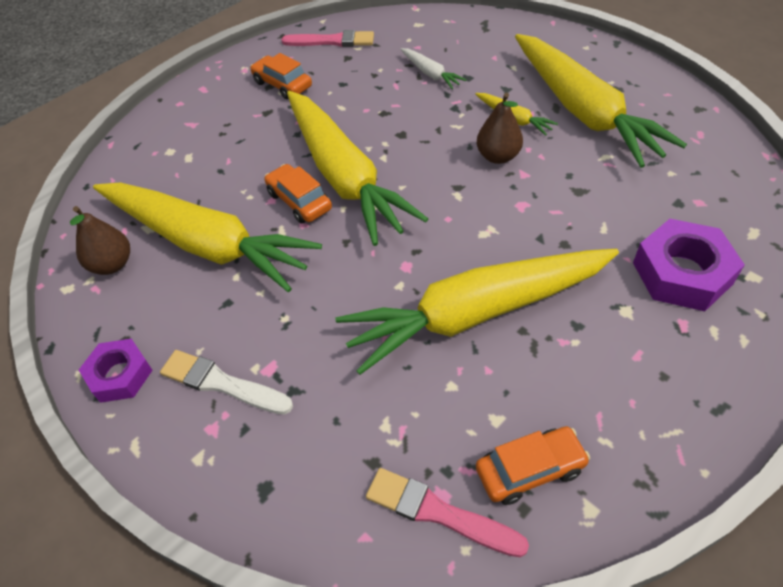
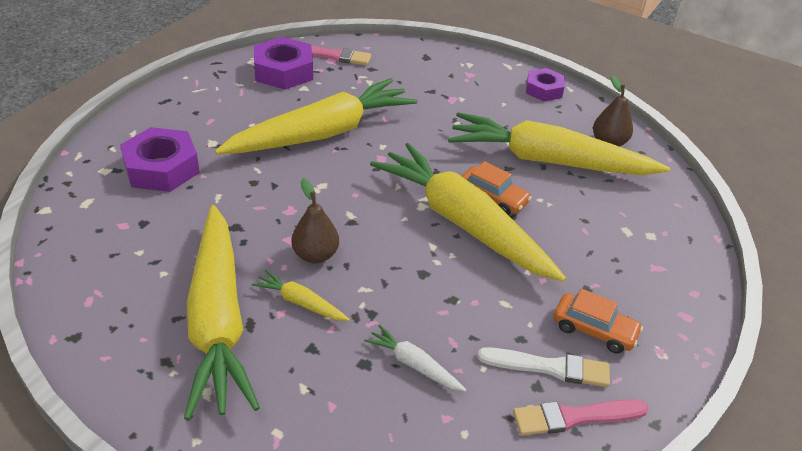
camera: 160 degrees right, 10 degrees down
white brush [160,350,293,415] -> white brush moved to [478,347,610,387]
orange car [476,426,590,505] -> purple nut [254,37,313,90]
yellow carrot [515,34,687,168] -> yellow carrot turned 150 degrees counterclockwise [184,205,260,420]

